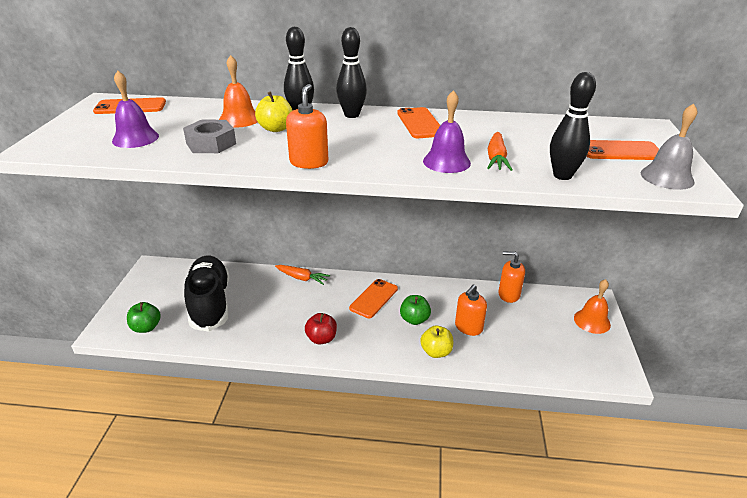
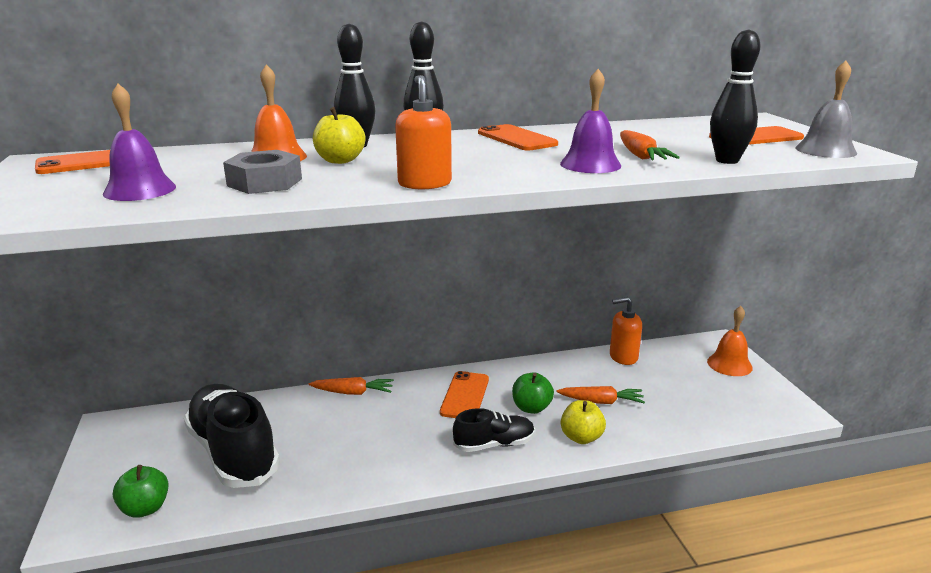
camera: 20 degrees left, 10 degrees down
red apple [305,313,337,344] -> none
orange soap dispenser [455,284,487,336] -> orange carrot [557,386,645,404]
none -> black shoe [453,408,535,452]

